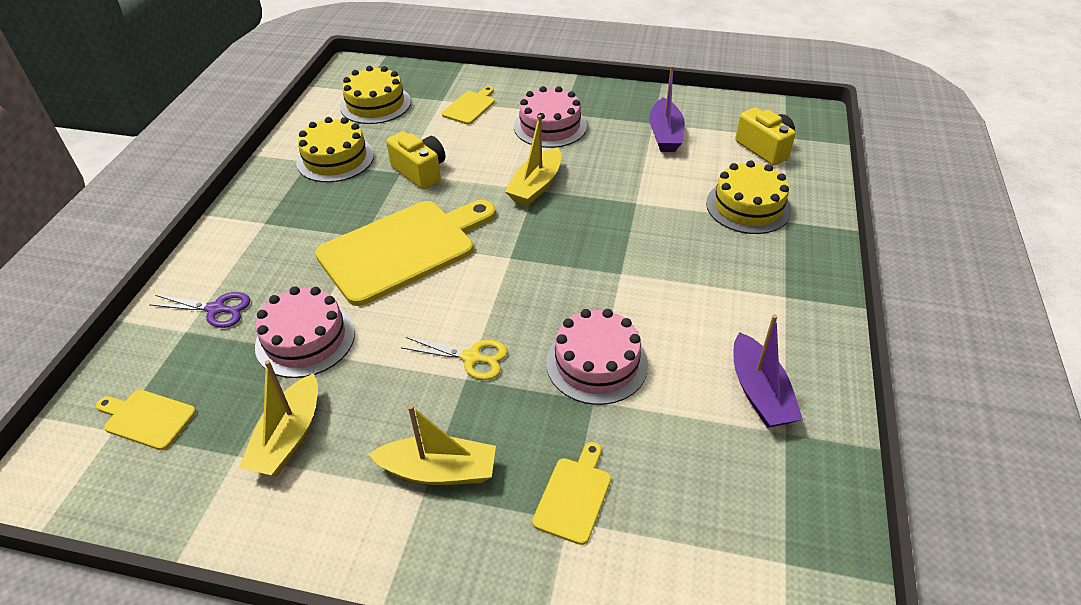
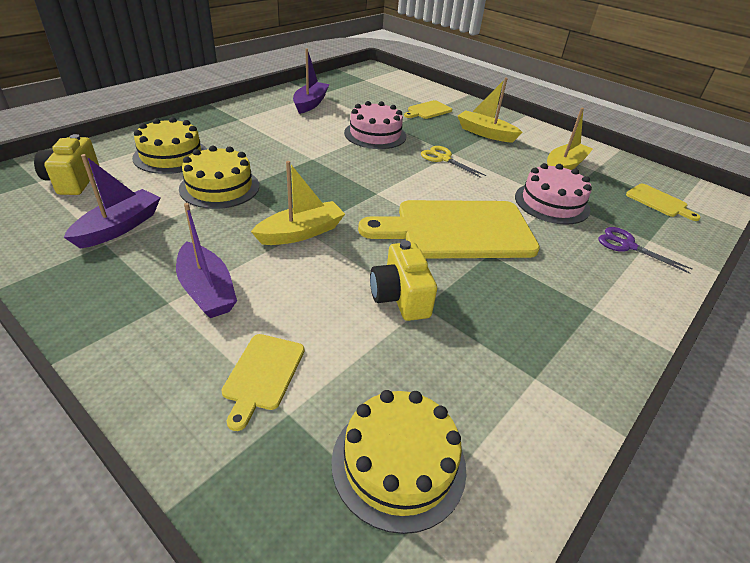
camera: 155 degrees left, 5 degrees down
yellow cake [296,117,374,182] -> yellow cake moved to [179,145,259,209]
yellow cutting board [442,86,495,125] -> yellow cutting board turned 45 degrees counterclockwise [221,334,304,431]
pink cake [514,86,587,148] -> purple boat [176,203,237,318]

